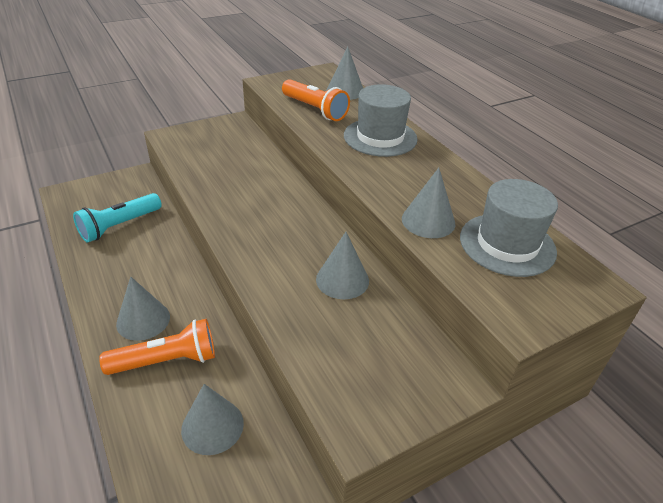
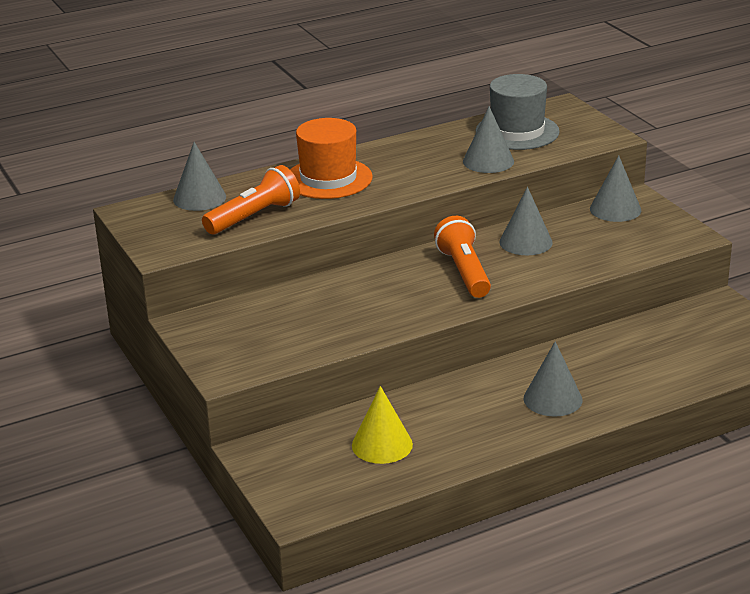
camera: 85 degrees left, 10 degrees down
turquoise flashlight [73,193,162,243] -> yellow cone [352,386,413,464]
orange flashlight [99,319,215,375] -> orange flashlight moved to [434,216,491,298]
grey cone [181,384,244,455] -> grey cone moved to [590,155,641,222]
grey hat [344,84,418,157] -> orange hat [290,118,373,199]

